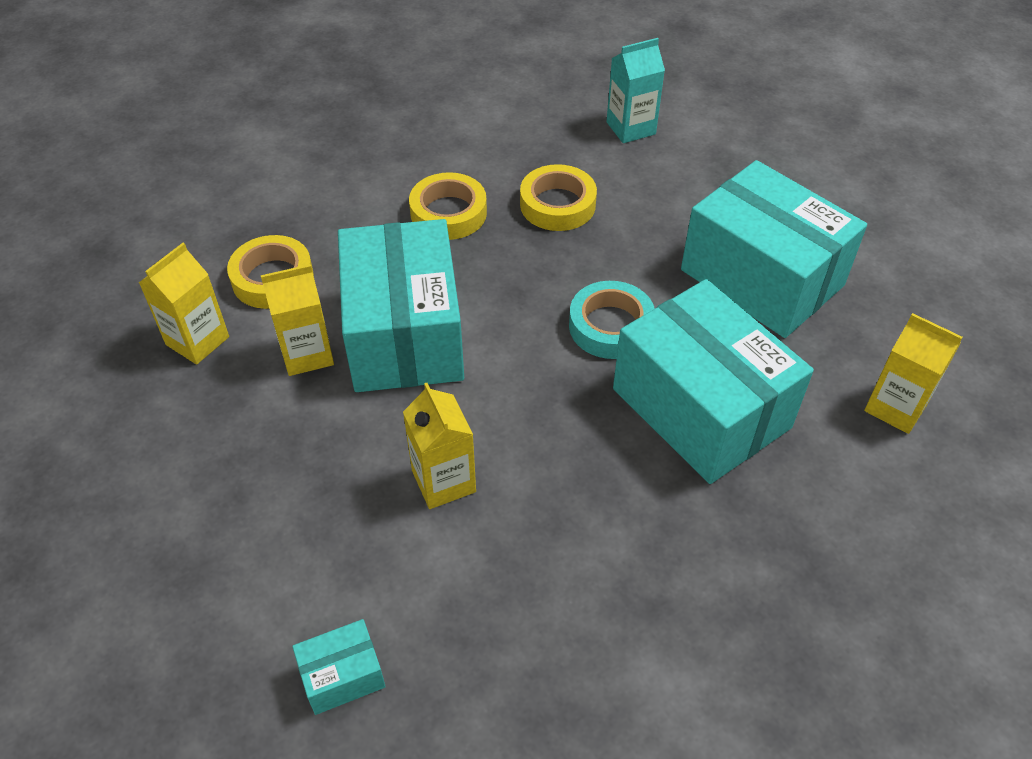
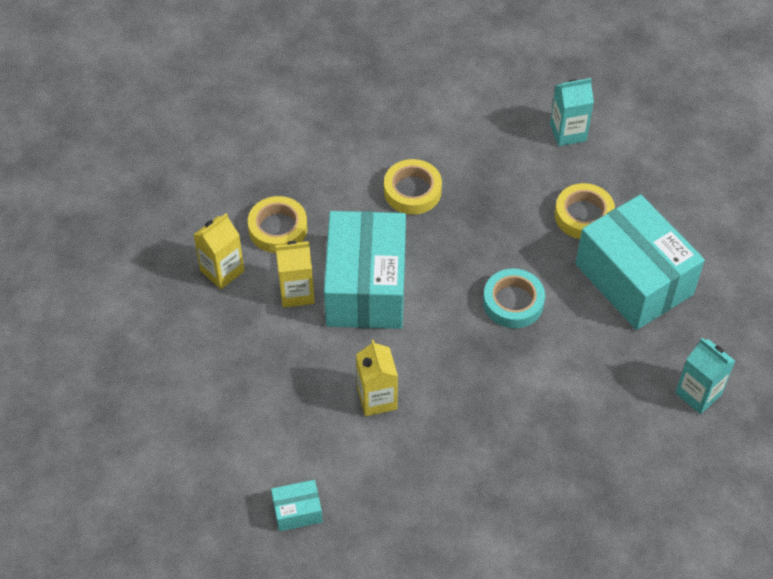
camera: 10 degrees right, 5 degrees up
yellow tape [520,164,597,231] -> yellow tape moved to [555,183,615,239]
turquoise box [613,279,814,484] -> none
yellow carton [864,313,963,434] -> turquoise carton [675,338,735,414]

